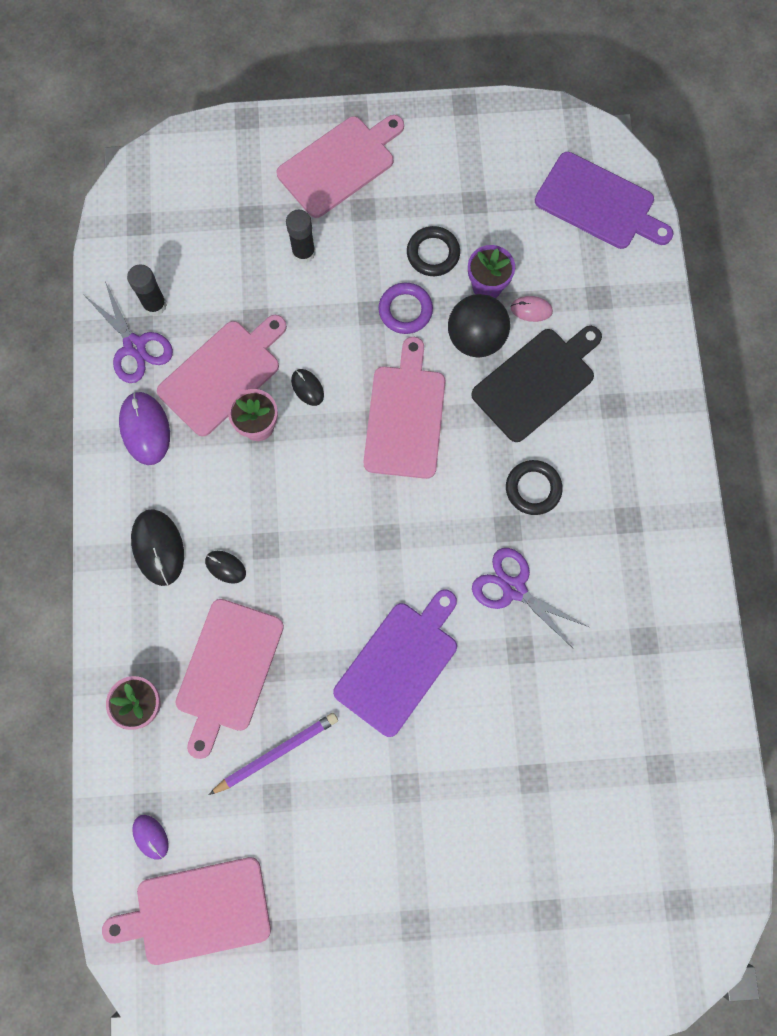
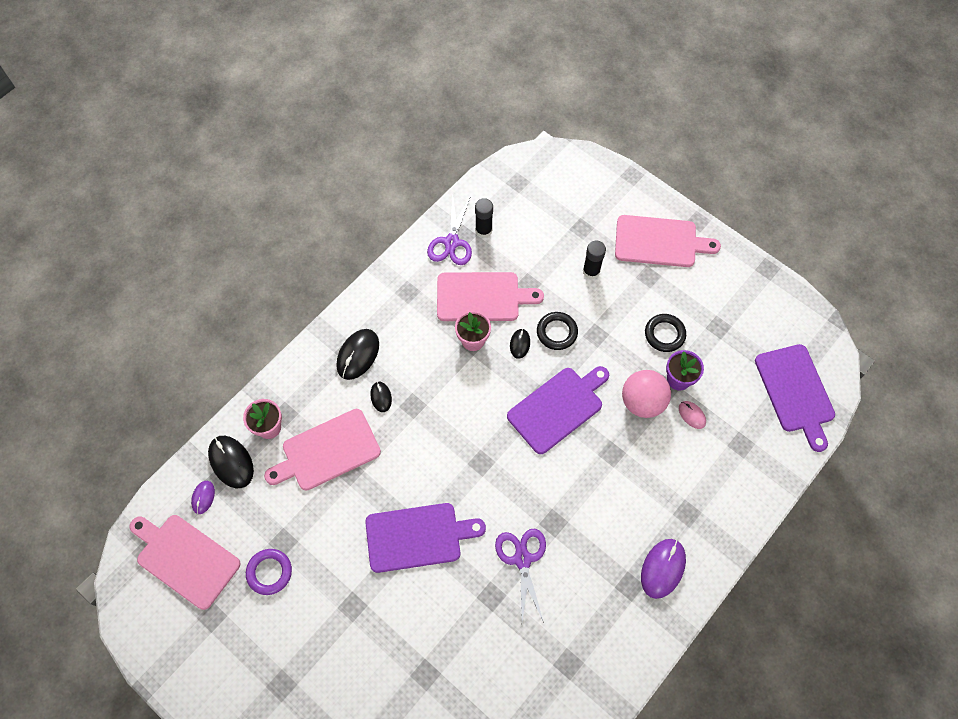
camera: 45 degrees right, 10 degrees down
purple mouse [119,392,170,465] -> purple mouse moved to [641,539,686,599]
purple pencil [209,713,338,795] -> none
pink cutting board [363,337,446,479] -> purple cutting board [507,366,609,454]
purple ring [379,283,433,334] -> purple ring moved to [246,549,292,595]
black ball [448,294,510,357] -> pink ball [622,370,671,418]
black cutting board [471,326,602,442] -> none
black ring [506,460,563,515] -> black ring moved to [537,312,578,350]
none -> black mouse [208,436,254,488]

